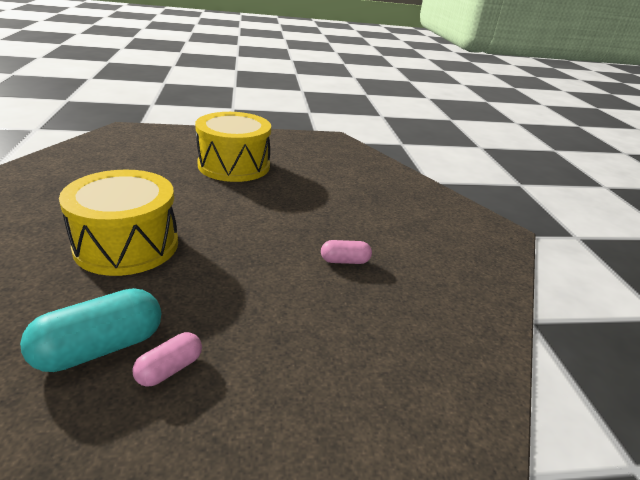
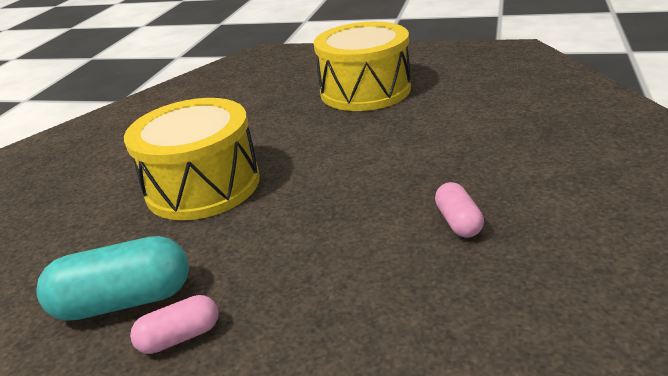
camera: 30 degrees right, 0 degrees up
pink capsule [321,240,372,264] -> pink capsule turned 60 degrees clockwise [435,182,484,238]

